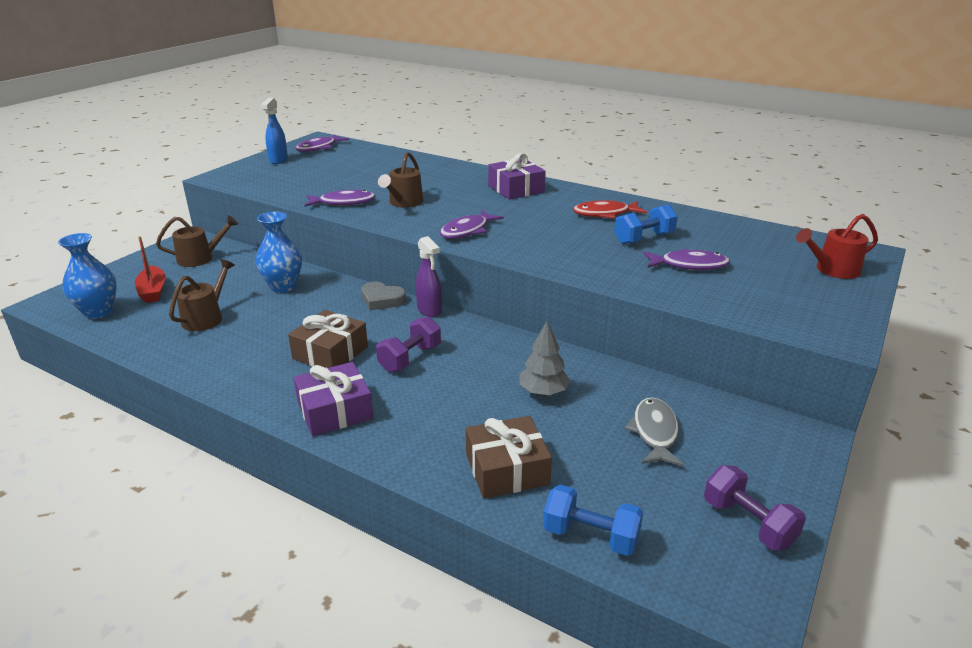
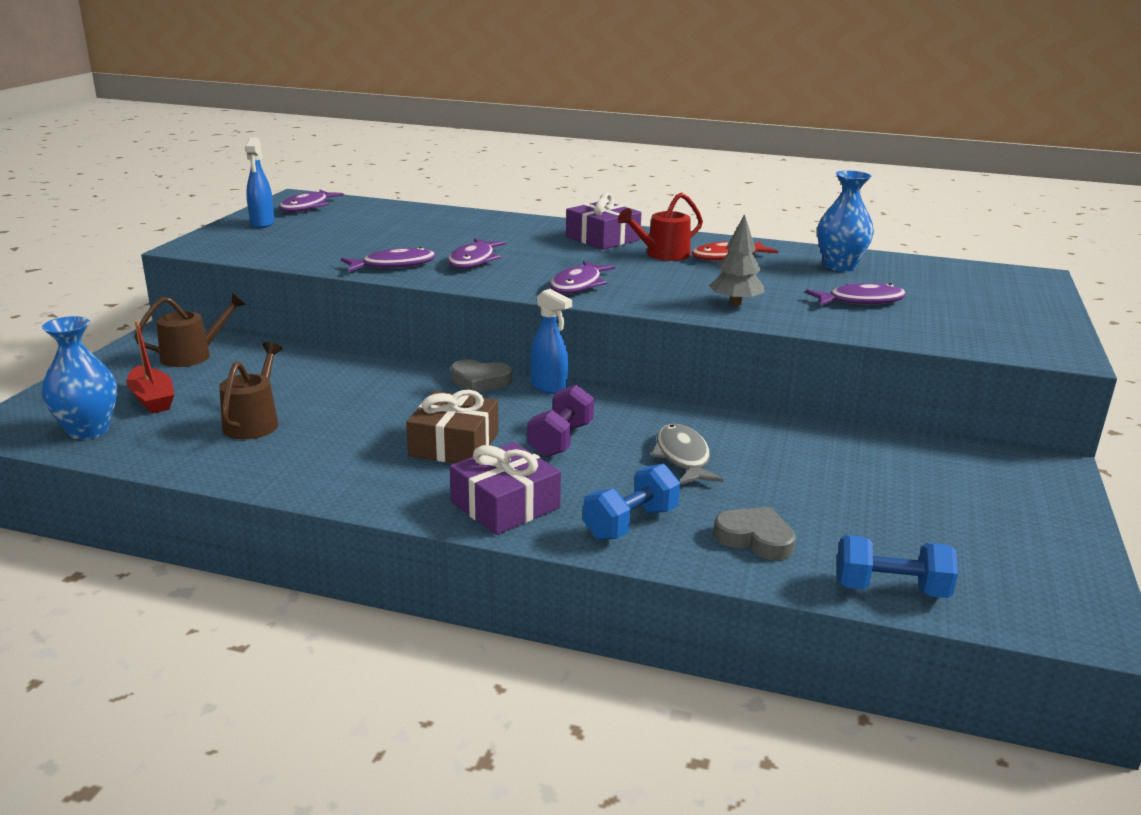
camera: 15 degrees left, 5 degrees down
blue vase [256,212,302,293] -> blue vase moved to [817,171,874,271]
brown watering can [378,152,424,208] -> purple fish [448,238,506,269]
purple spray bottle [416,236,442,317] -> blue spray bottle [530,289,572,394]
brown gift [466,416,552,499] -> grey heart [714,507,796,560]
grey tree [519,320,570,396] -> grey tree moved to [709,214,764,306]
blue dumbbell [614,204,678,244] -> blue dumbbell moved to [583,464,680,540]
grey fish [625,397,684,466] -> grey fish moved to [651,424,724,484]
purple dumbbell [704,465,806,550] -> none
red watering can [796,214,878,279] -> red watering can moved to [618,192,703,261]

